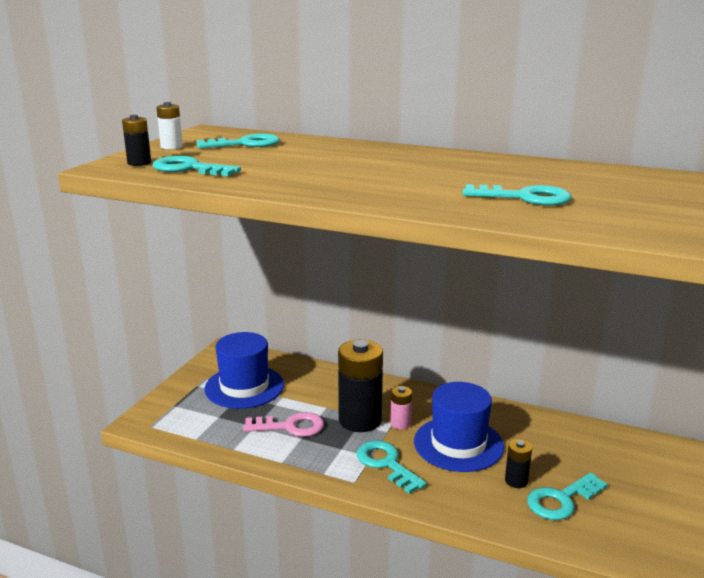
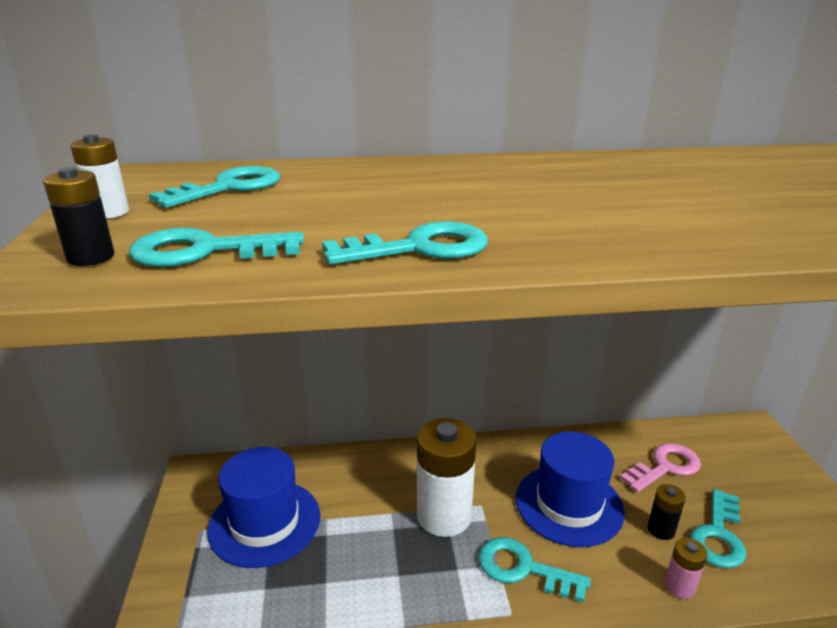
camera: 30 degrees left, 5 degrees up
pink key [243,412,324,437] -> pink key moved to [620,443,701,492]
black battery [338,340,383,432] -> white battery [417,418,477,537]
pink battery [390,386,412,430] -> pink battery moved to [665,538,707,599]
turquoise key [463,184,572,206] -> turquoise key moved to [322,221,488,264]

